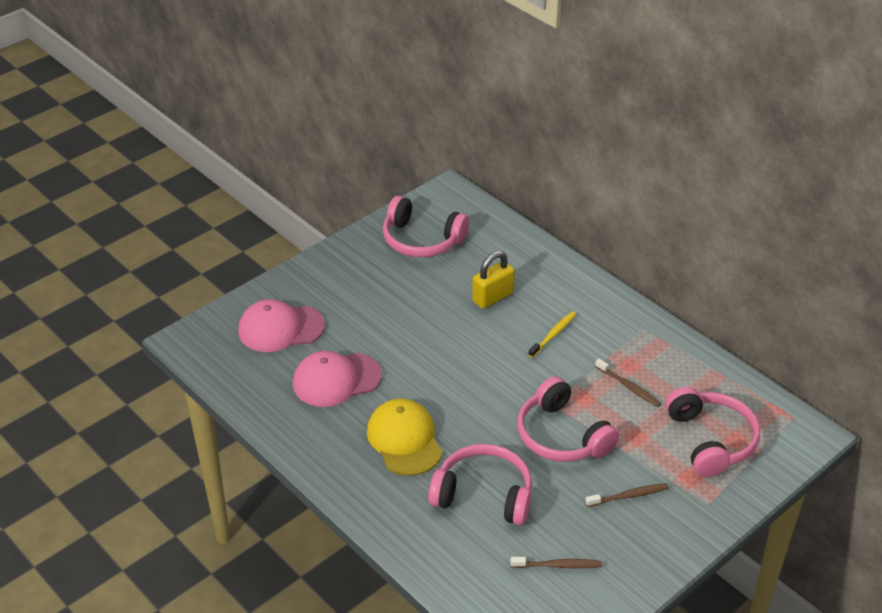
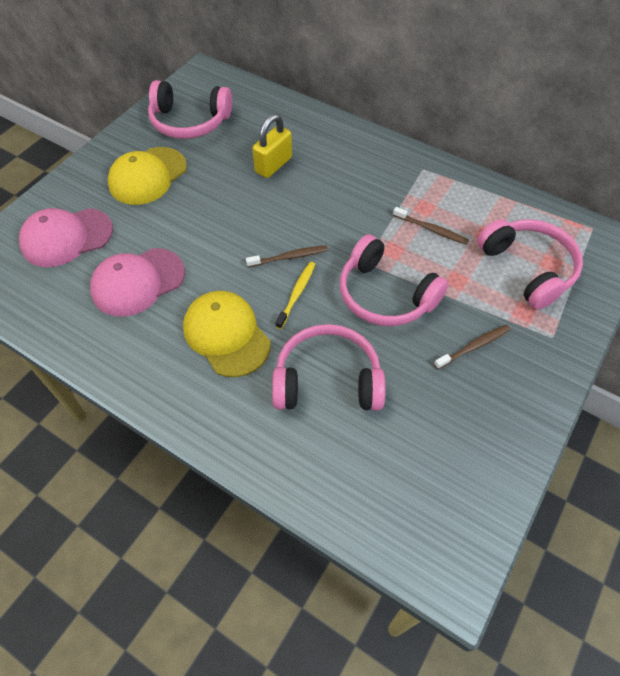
camera: 15 degrees left, 15 degrees up
brown toothbrush [510,557,602,568] -> brown toothbrush moved to [246,245,328,267]
yellow toothbrush [528,311,576,358] -> yellow toothbrush moved to [275,262,315,329]
none -> yellow cap [108,147,187,205]

